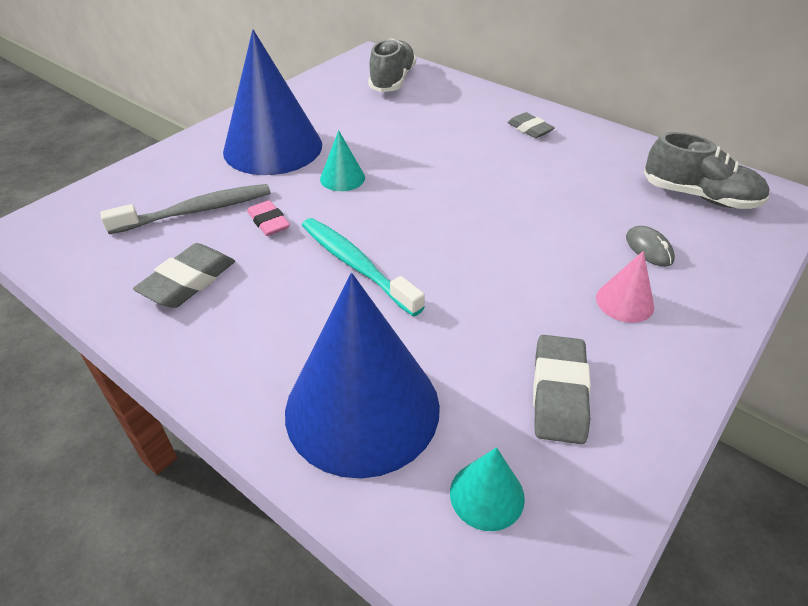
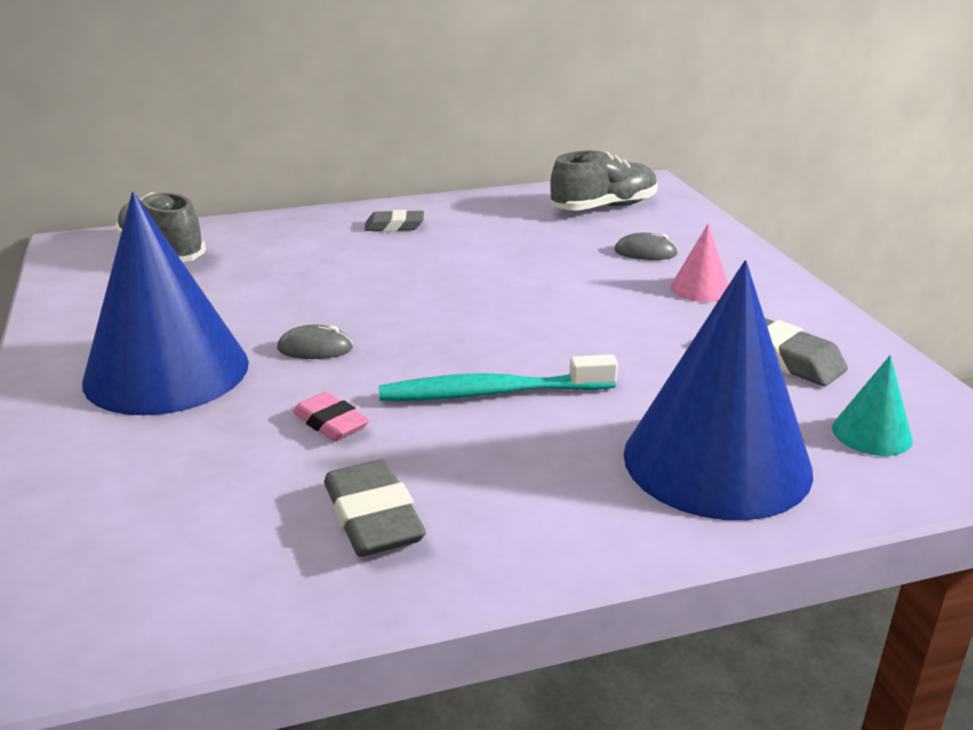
camera: 55 degrees left, 15 degrees down
grey toothbrush [100,184,271,234] -> none
pink eraser [247,200,290,236] -> pink eraser turned 45 degrees clockwise [293,392,369,441]
turquoise cone [320,130,365,191] -> grey mouse [277,325,353,359]

